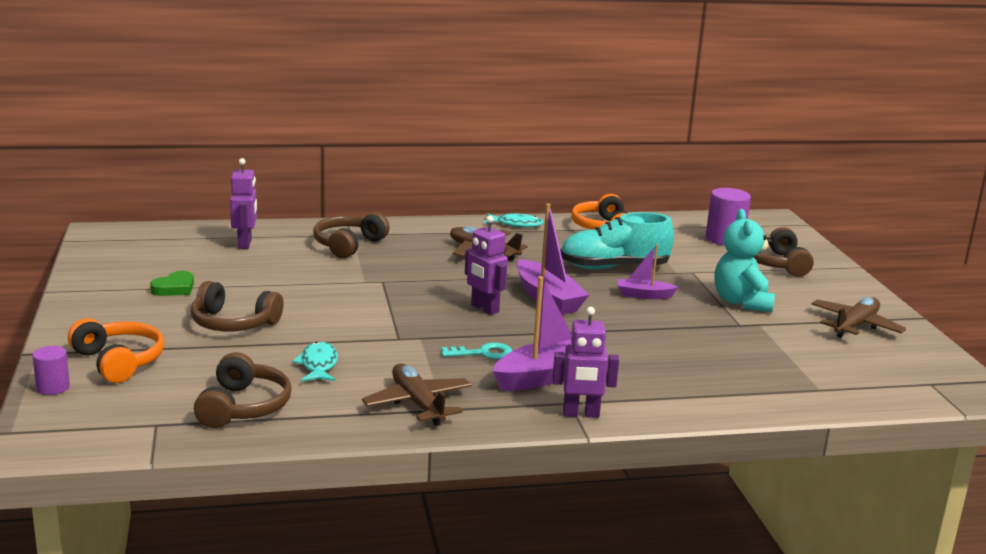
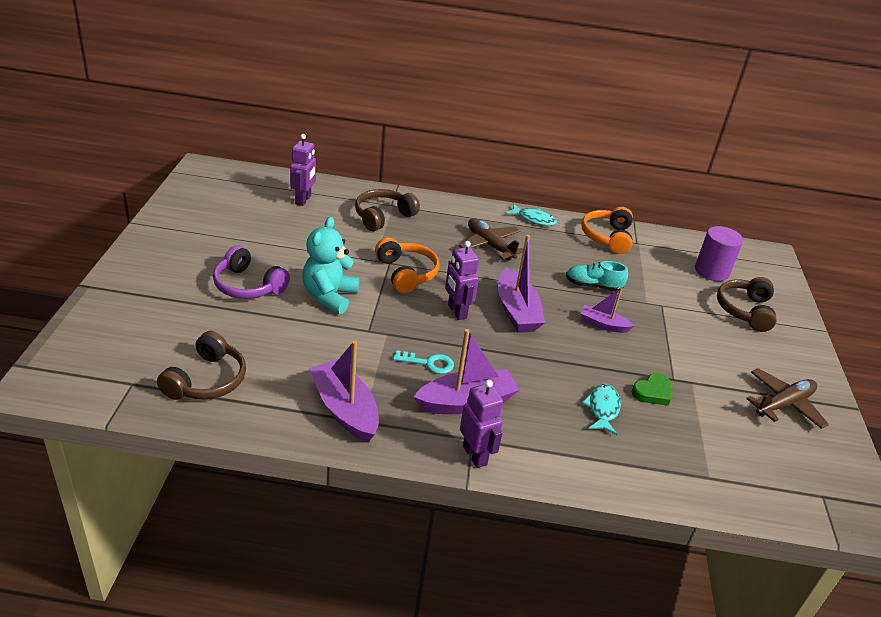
camera: 15 degrees right, 15 degrees up
purple cylinder [32,346,70,395] -> none
orange headphones [68,318,164,383] -> orange headphones moved to [375,238,439,293]
green heart [150,271,194,296] -> green heart moved to [632,373,671,406]
brown headphones [190,281,284,331] -> purple headphones [213,245,290,299]
turquoise fish [292,341,338,381] -> turquoise fish moved to [582,384,621,435]
brown plane [362,364,471,426] -> purple boat [310,341,379,442]
purple robot [552,307,619,418] -> purple robot turned 135 degrees counterclockwise [460,380,503,468]
turquoise shoe [560,212,674,269] -> turquoise shoe [566,261,628,291], size x0.60
turquoise teddy bear [715,209,775,312] -> turquoise teddy bear moved to [303,217,359,314]

